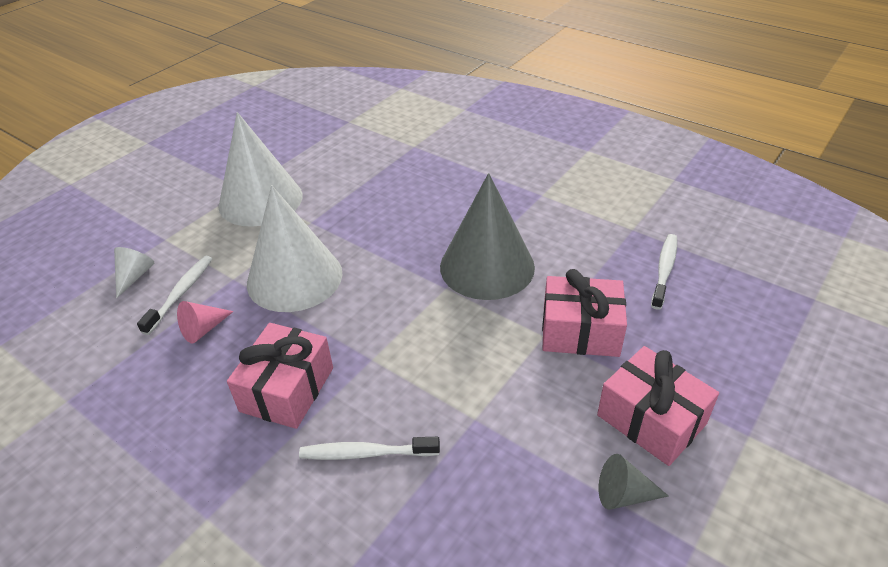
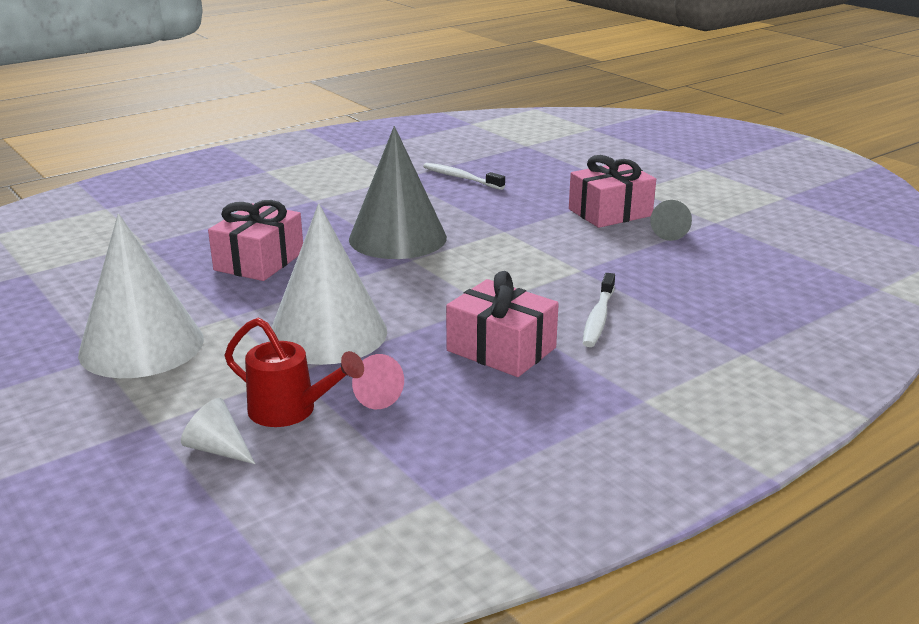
camera: 75 degrees left, 15 degrees down
white toothbrush [137,256,212,335] -> red watering can [225,318,364,427]
pink gift [542,269,627,357] -> pink gift moved to [208,200,303,281]

